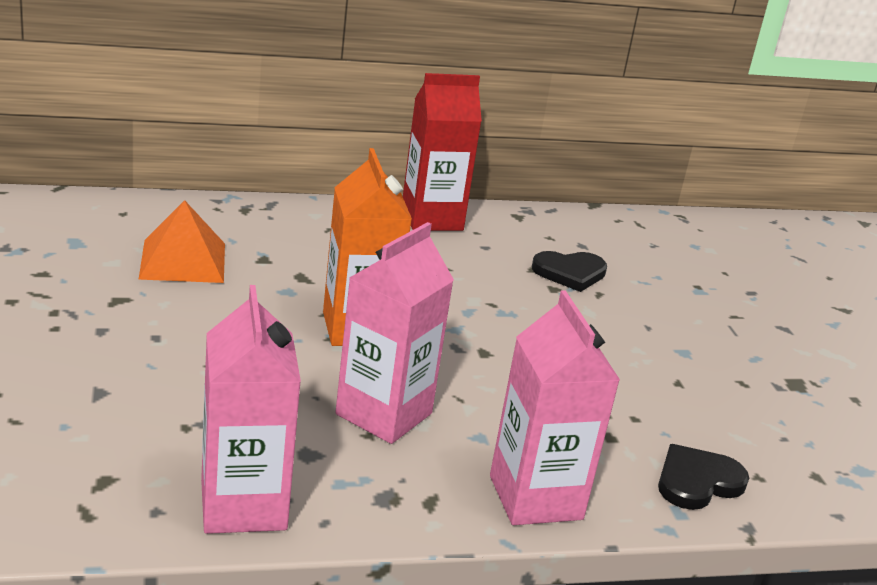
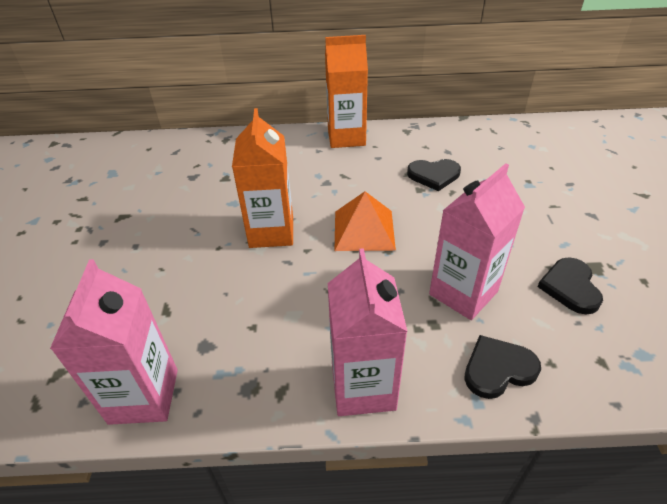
camera: 15 degrees right, 15 degrees up
orange pyramid [138,200,225,283] -> orange pyramid moved to [335,191,396,251]
pink carton [335,222,454,444] -> pink carton moved to [429,163,525,320]
red carton [403,73,482,231] -> orange carton [325,35,368,148]
none -> black heart [538,257,603,314]

